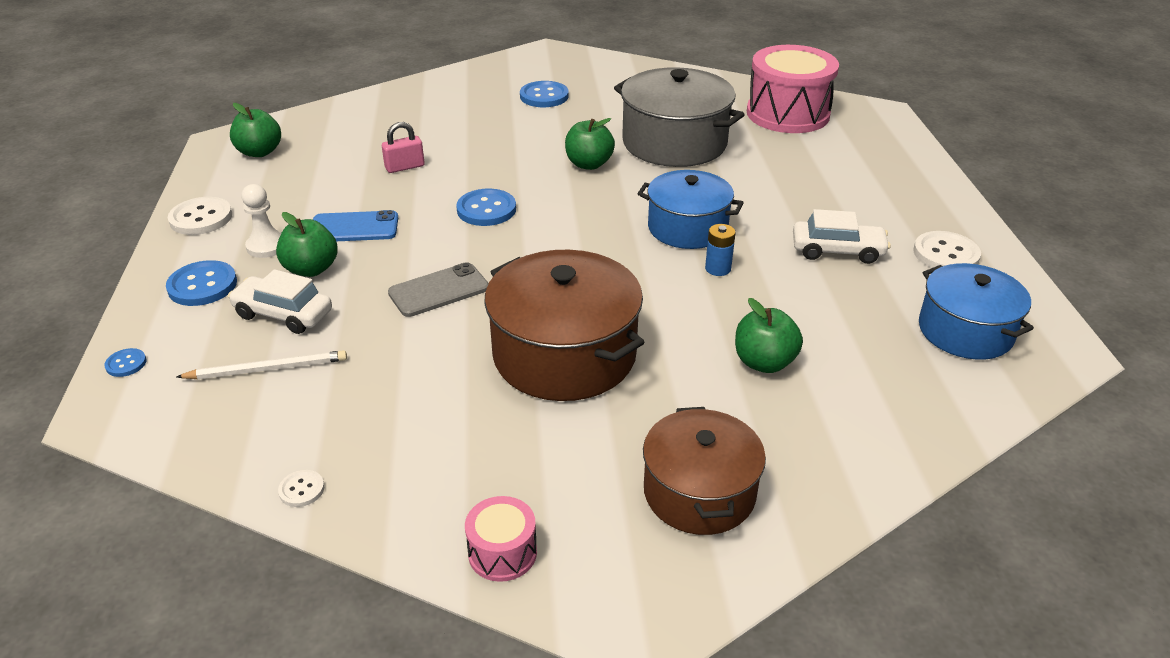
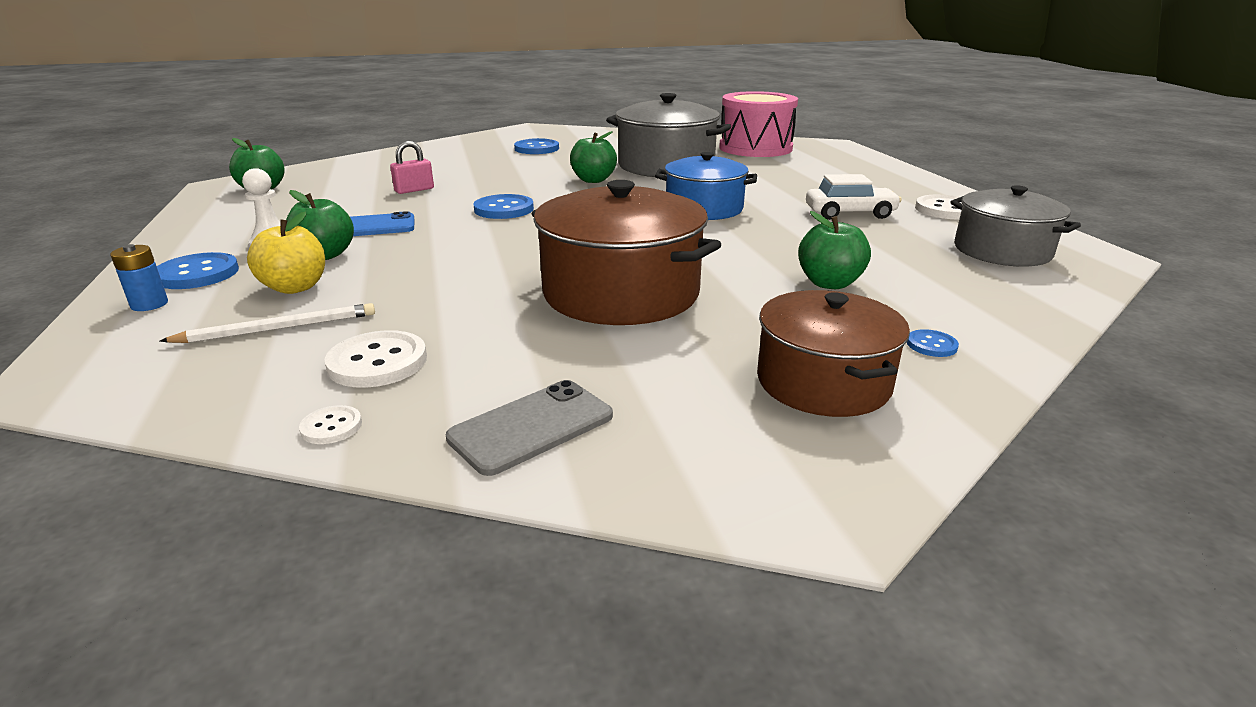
camera: 10 degrees left, 10 degrees down
blue button [104,348,146,377] -> blue button moved to [907,329,959,357]
white button [168,197,232,235] -> white button moved to [325,330,427,388]
white car [228,269,332,334] -> yellow apple [247,212,325,294]
grey phone [388,262,489,317] -> grey phone moved to [446,380,613,476]
pink drum [465,496,537,582] -> none
blue battery [705,224,736,276] -> blue battery moved to [110,244,168,311]
blue pot [919,263,1034,360] -> grey pot [951,185,1081,266]

